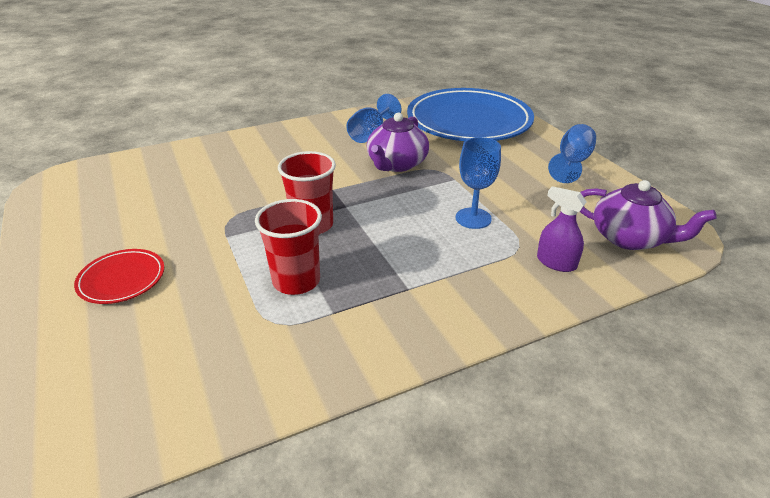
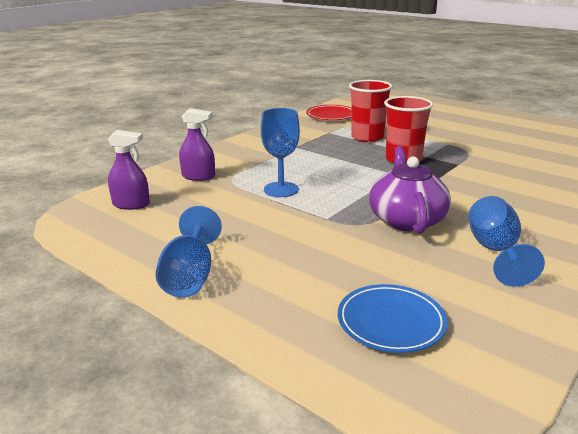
camera: 155 degrees right, 10 degrees down
red plate [74,249,164,304] -> red plate moved to [306,105,352,120]
blue plate [407,88,534,141] -> blue plate [338,284,448,353], size x0.44
purple teapot [580,180,717,250] -> purple spray bottle [108,130,150,210]

